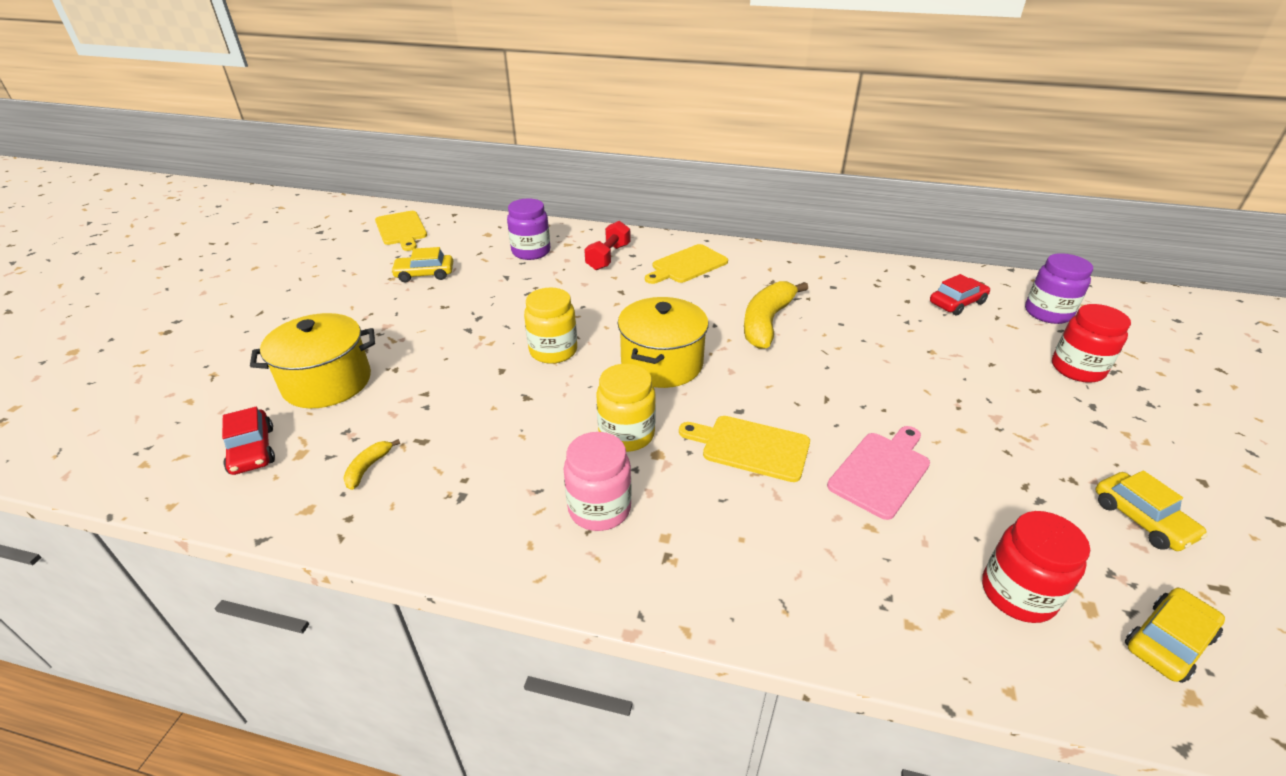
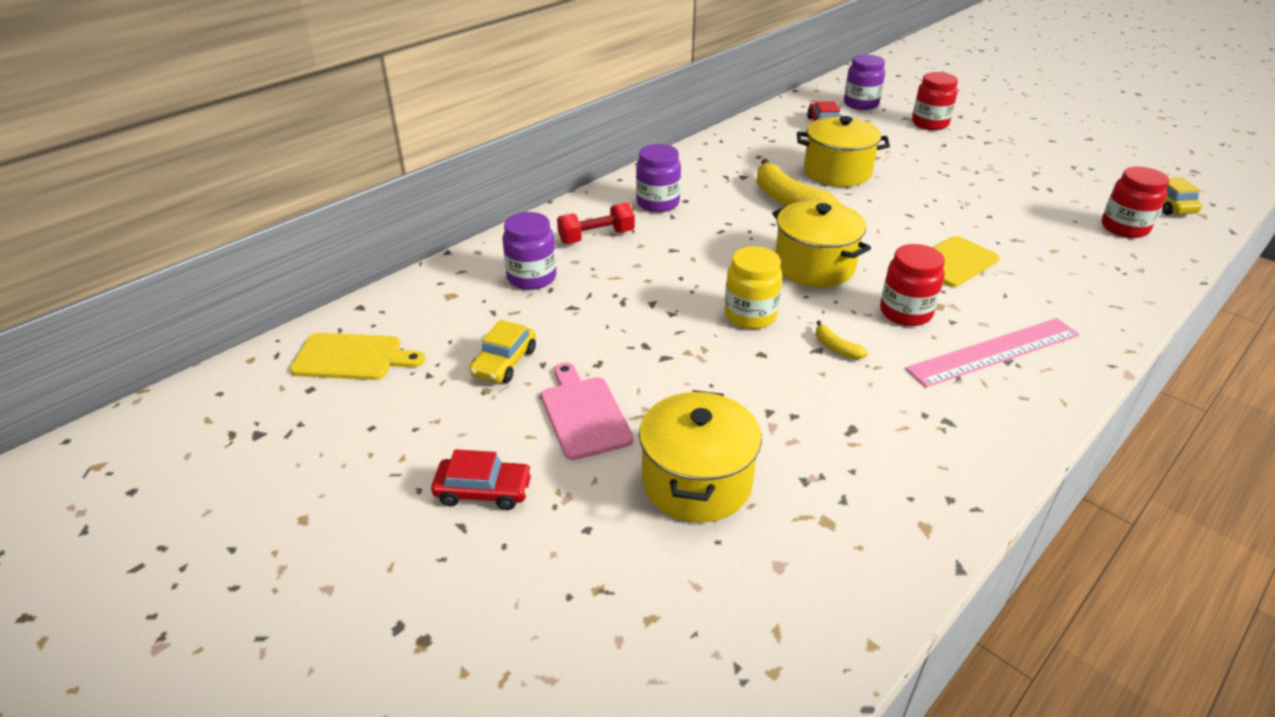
camera: 60 degrees left, 0 degrees up
red car [222,407,275,475] -> red car moved to [431,449,533,510]
yellow banana [343,439,400,490] -> yellow banana moved to [816,320,868,359]
pink jar [564,432,632,531] -> pink ruler [905,318,1080,387]
red dumbbell [584,221,630,270] -> red dumbbell turned 75 degrees counterclockwise [557,203,635,244]
yellow jar [596,364,656,452] -> red jar [880,244,945,326]
yellow cutting board [645,244,728,284] -> purple jar [636,144,681,212]
pink cutting board [827,426,930,520] -> pink cutting board moved to [541,362,633,460]
yellow car [1095,470,1208,551] -> none
none -> yellow pot [797,116,890,186]

